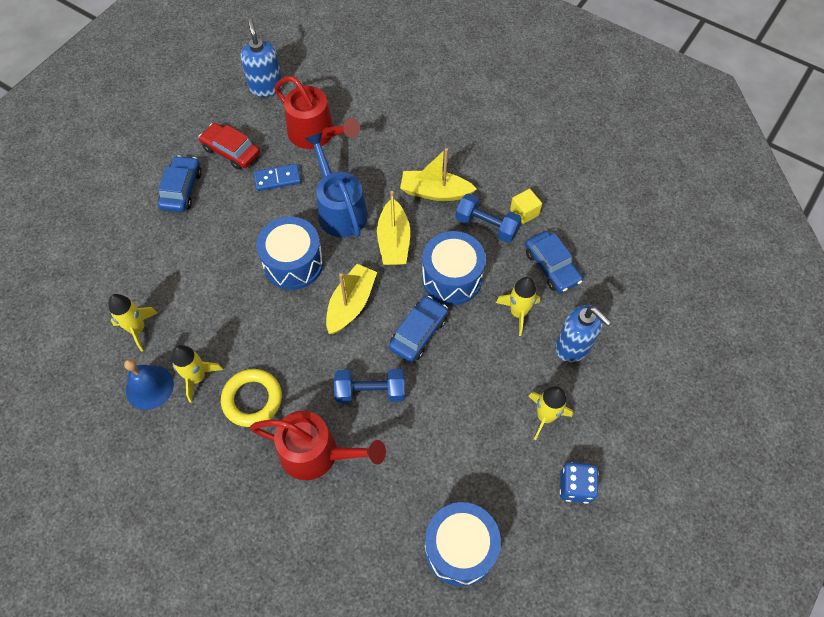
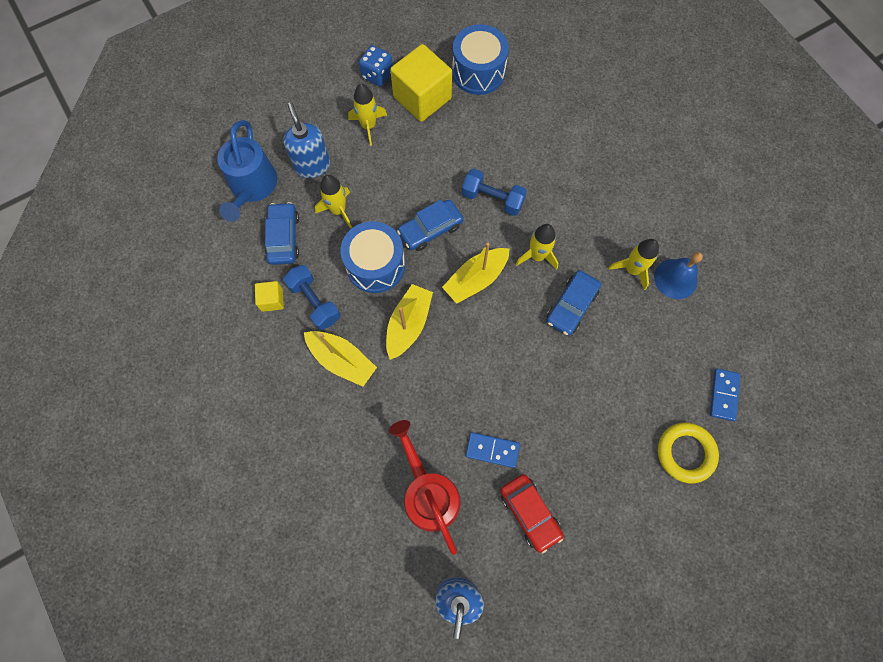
camera: 155 degrees left, 10 degrees up
yellow rocket [109,294,158,352] -> yellow rocket moved to [516,224,558,270]
blue car [158,155,202,212] -> blue car moved to [546,270,601,336]
yellow ring [221,369,282,427] -> yellow ring moved to [658,423,719,483]
red watering can [250,411,386,480] -> none
blue drum [257,217,323,290] -> none
blue watering can [304,132,368,237] -> blue watering can moved to [217,120,277,222]
none -> yellow cube [390,44,452,122]
none -> blue domino [710,369,740,421]

